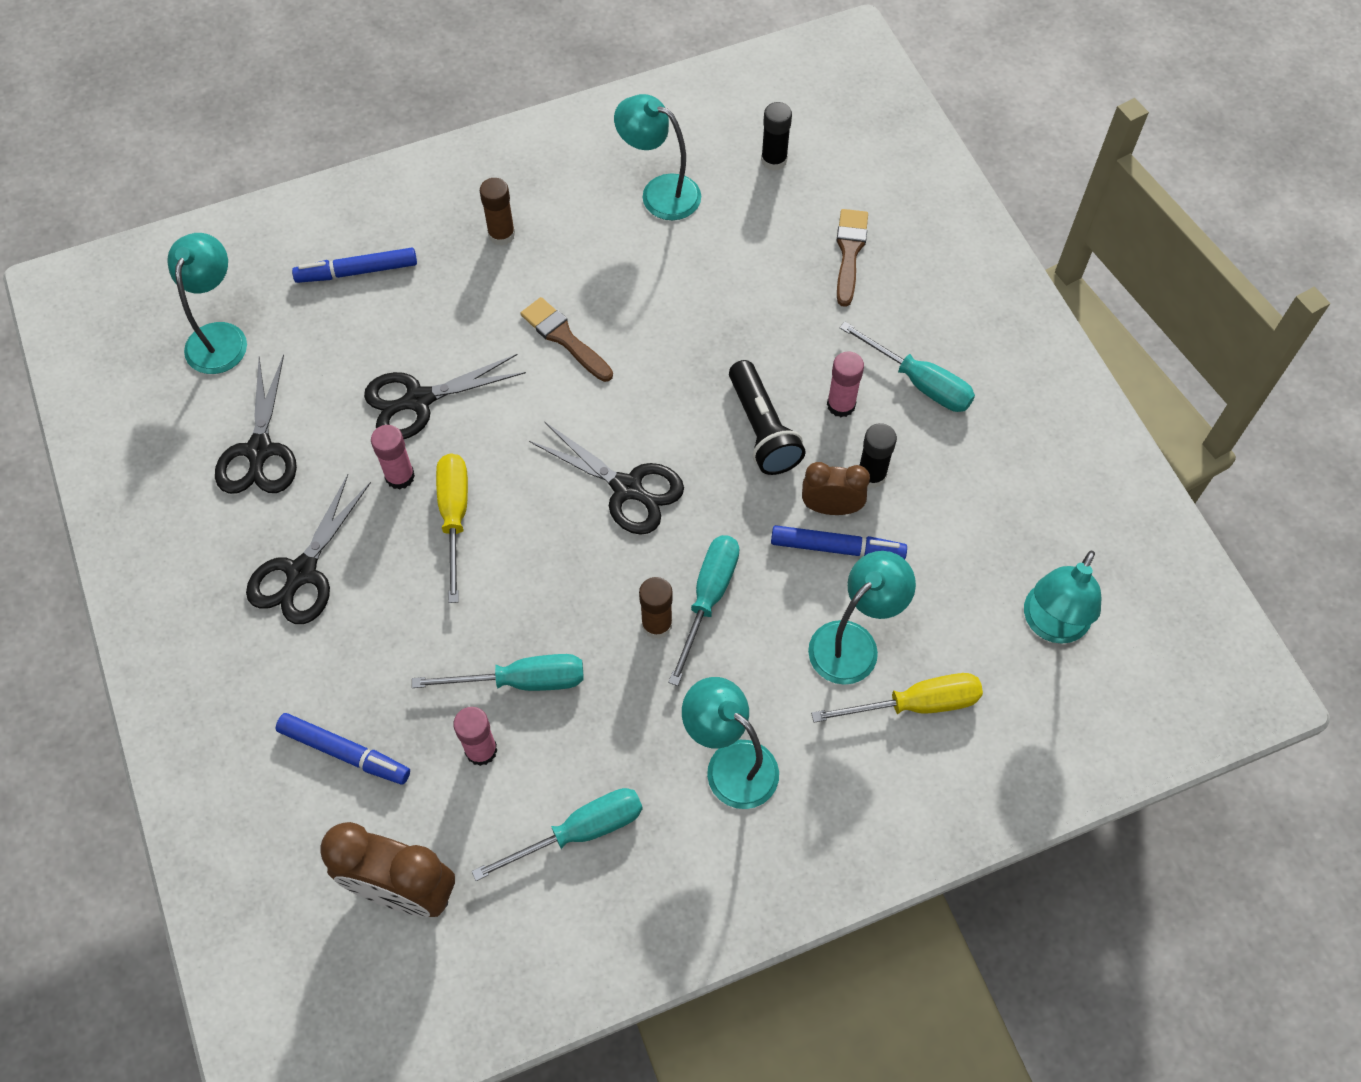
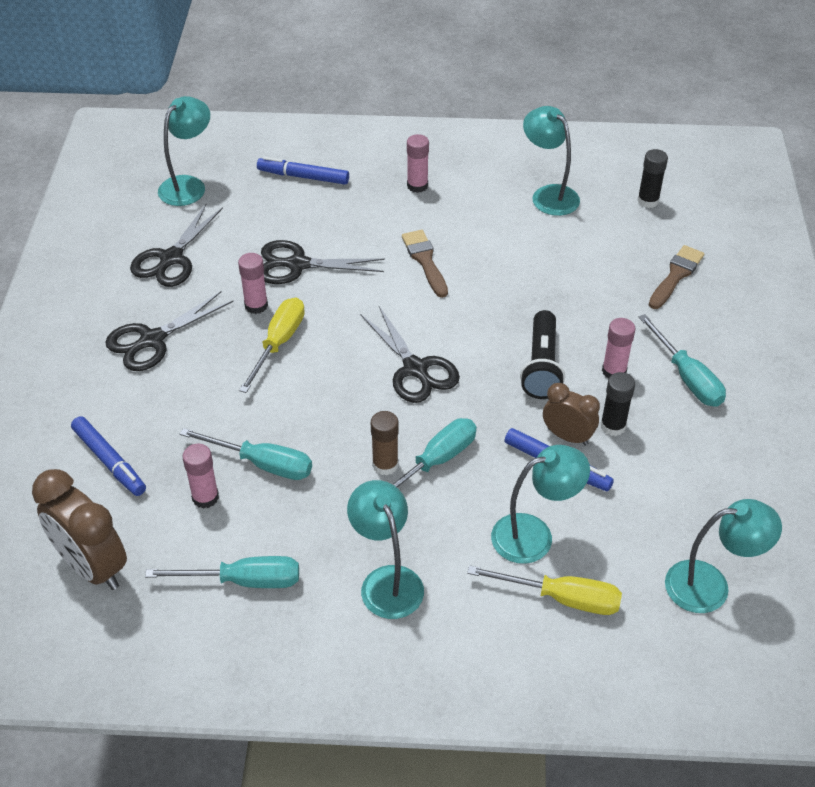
camera: 25 degrees right, 15 degrees down
brown glue stick [480,178,515,246] -> pink glue stick [407,134,429,193]
turquoise lamp [1024,551,1101,644] -> turquoise lamp turned 150 degrees counterclockwise [665,499,782,613]

